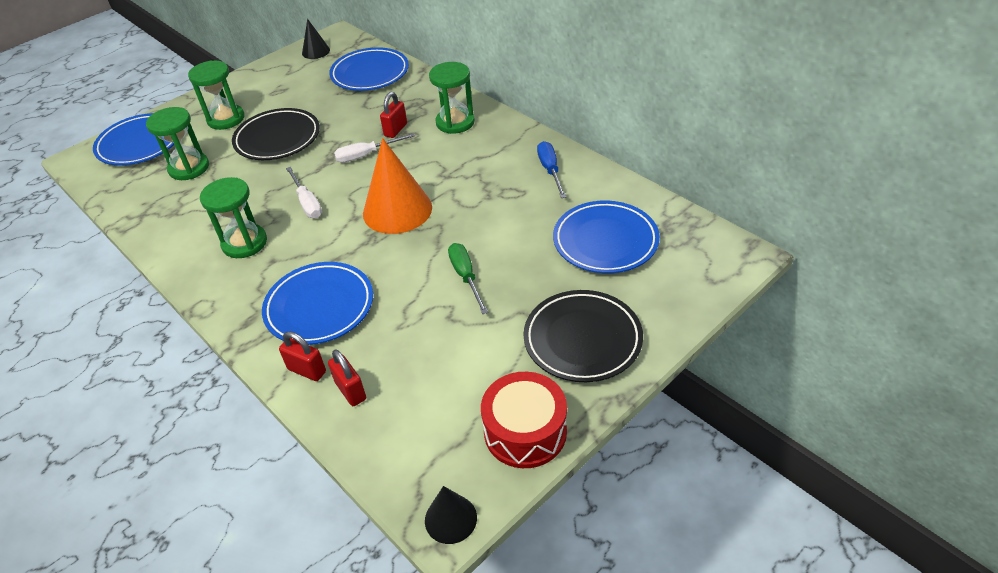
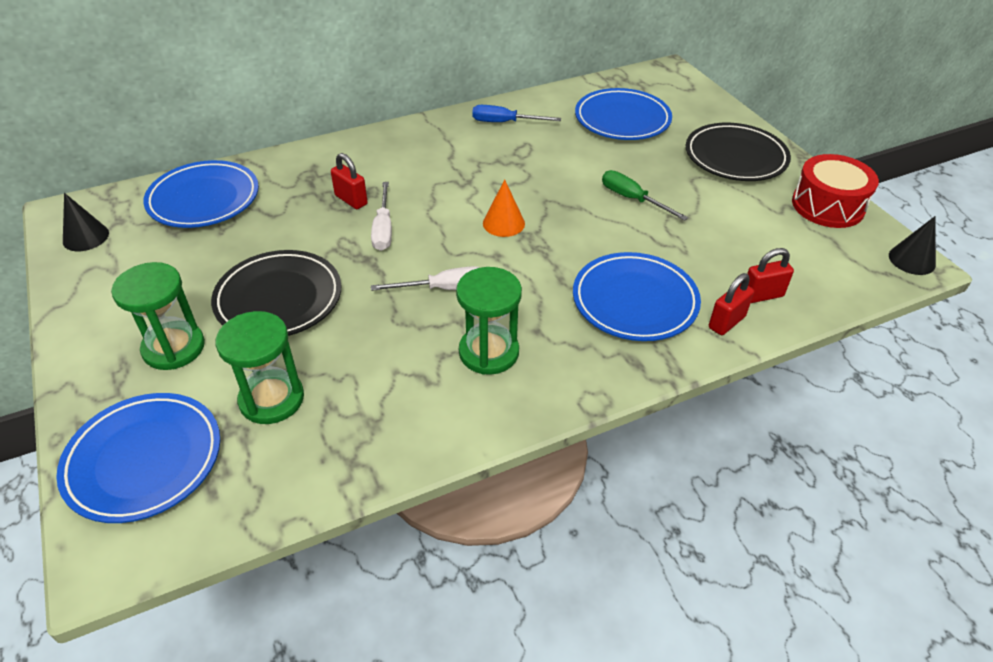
camera: 75 degrees left, 0 degrees up
orange cone [363,138,432,234] -> orange cone [483,179,525,237], size x0.52
green hourglass [429,62,475,134] -> none
green screwdriver [448,243,488,314] -> green screwdriver turned 45 degrees clockwise [602,170,688,221]

